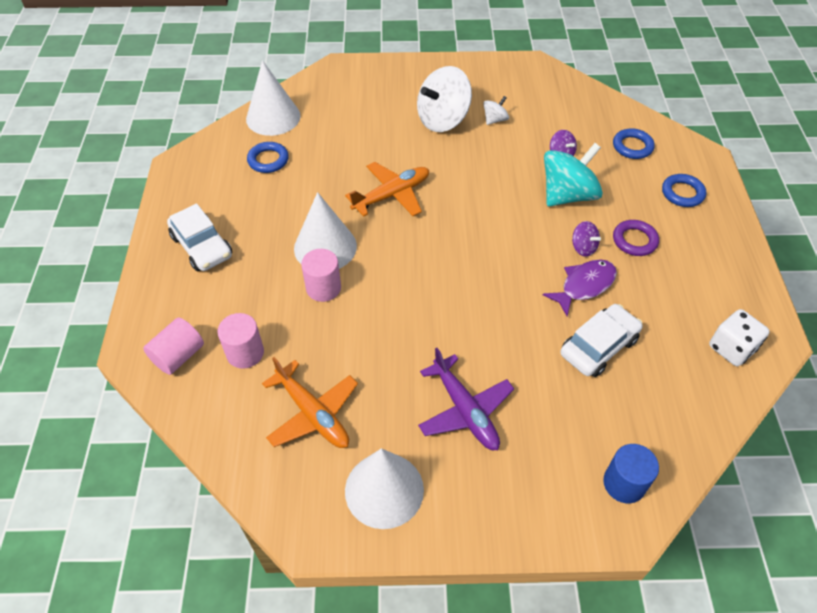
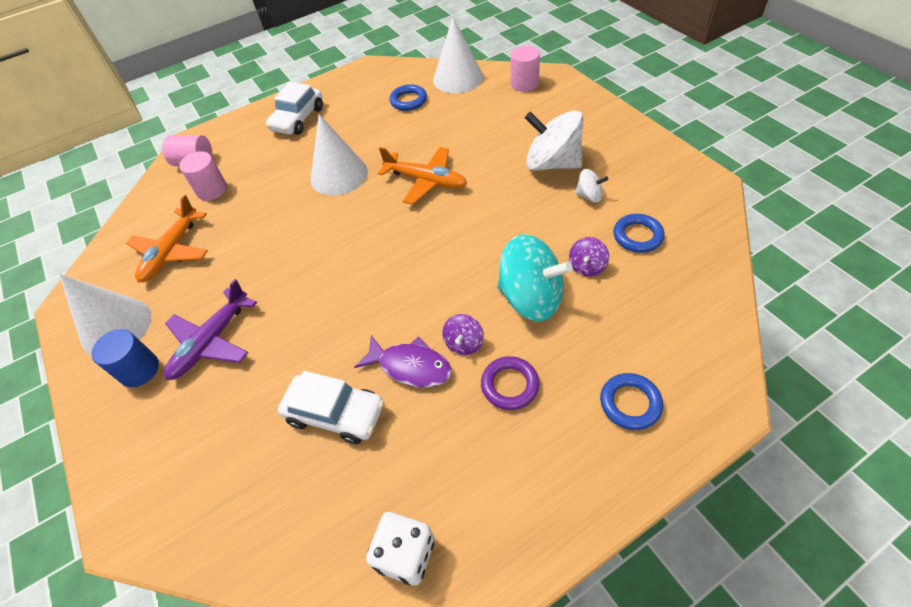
camera: 65 degrees right, 0 degrees up
pink cylinder [301,249,341,302] -> pink cylinder moved to [511,46,540,92]
blue cylinder [603,444,659,503] -> blue cylinder moved to [91,329,159,387]
blue ring [613,128,655,159] -> blue ring moved to [613,214,665,253]

